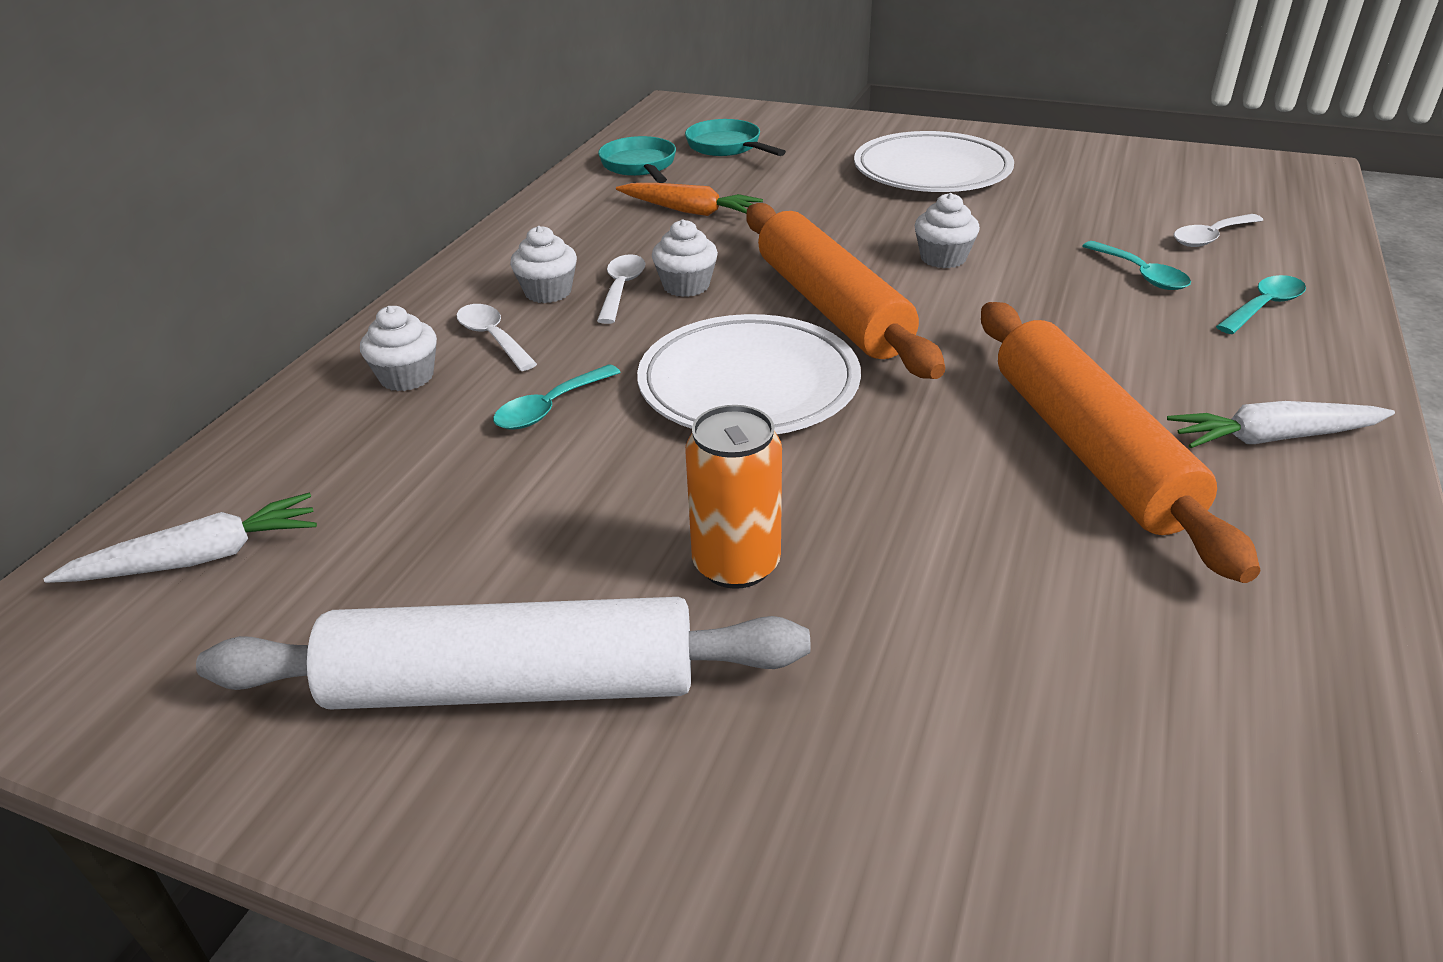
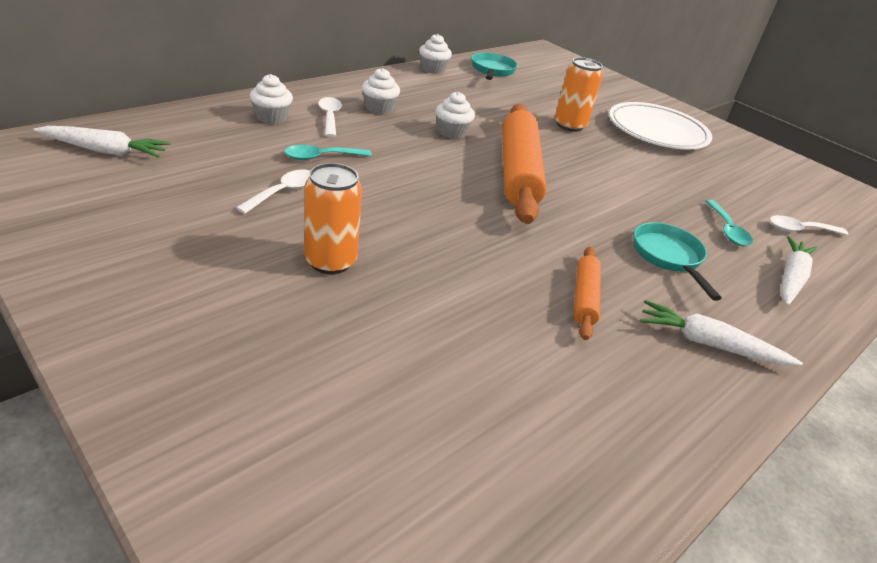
camera: 20 degrees right, 0 degrees up
white rolling pin [196,597,811,709] -> none
white spoon [597,254,646,324] -> white spoon moved to [236,169,310,214]
orange carrot [616,183,763,216] -> none
white plate [637,314,861,434] -> none
turquoise pan [685,119,786,156] -> turquoise pan moved to [633,222,722,301]
white cupcake [914,193,980,268] -> white cupcake moved to [419,34,452,74]
orange rolling pin [981,302,1261,583] -> orange rolling pin [574,247,601,340], size x0.48
turquoise spoon [1216,275,1306,334] -> white carrot [781,236,817,306]
none -> orange can [555,57,603,132]

